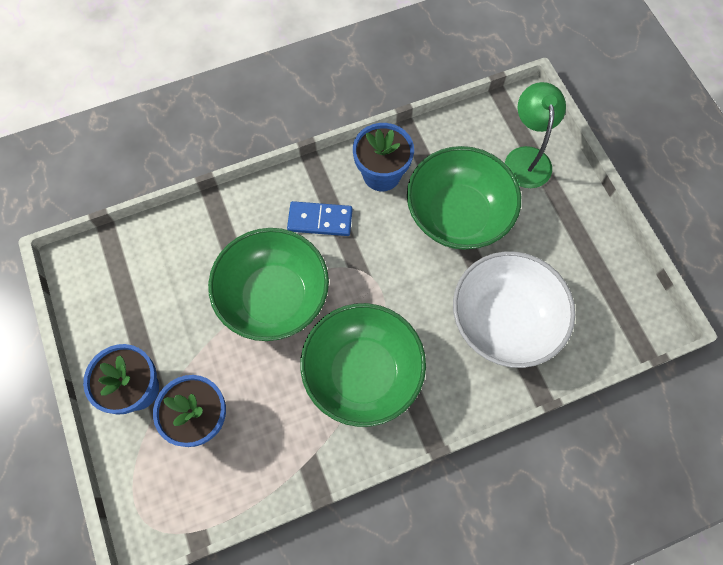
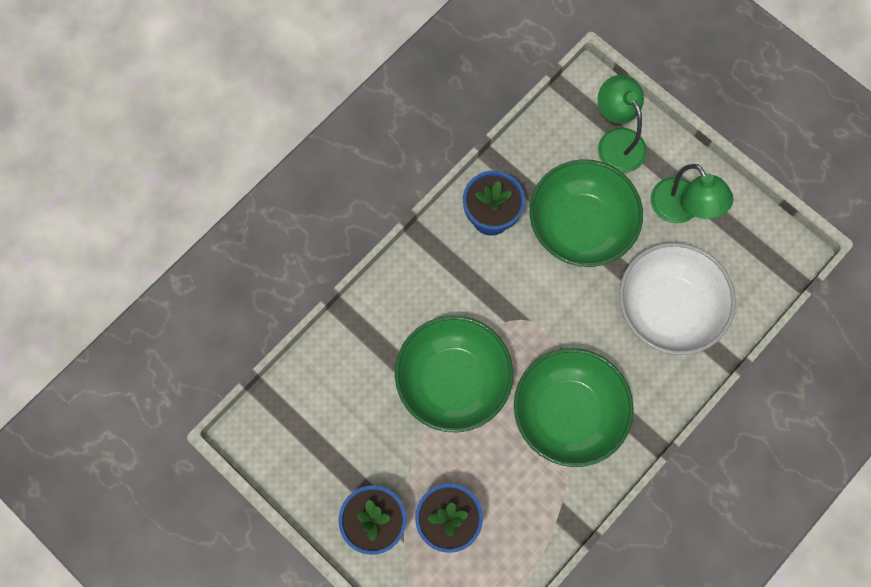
camera: 25 degrees left, 5 degrees up
blue domino [287,201,353,236] -> none
none -> green lamp [651,164,734,224]

